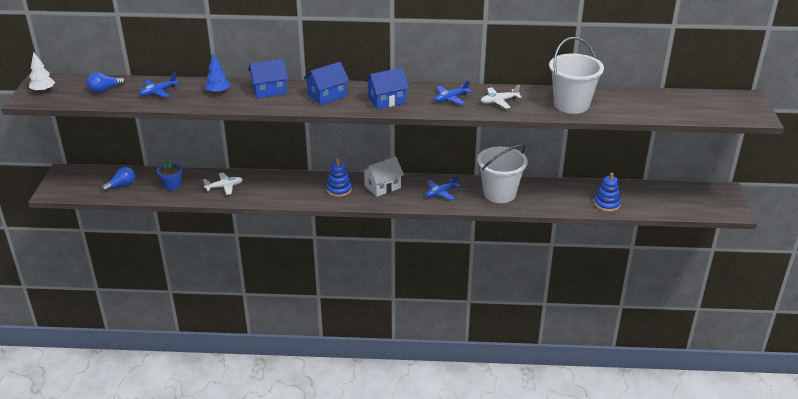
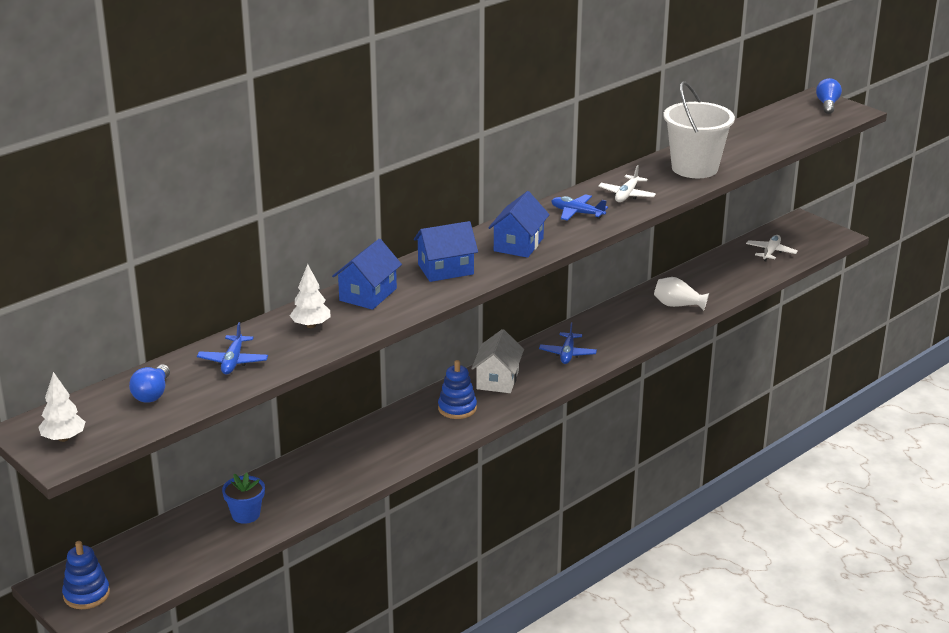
camera: 45 degrees left, 5 degrees down
blue light bulb [102,167,136,192] -> blue light bulb moved to [816,78,842,114]
white plane [203,173,243,195] -> white plane moved to [746,235,798,261]
blue tree [205,53,230,94] -> white tree [290,264,331,328]
blue house [304,62,349,105] -> blue house turned 60 degrees clockwise [414,221,478,282]
blue plane [434,80,472,105] -> blue plane turned 105 degrees clockwise [551,194,608,221]
white bucket [477,145,528,203] -> none
blue stacking toy [594,172,621,212] -> blue stacking toy moved to [62,541,110,609]
none -> white vase [654,277,709,311]

